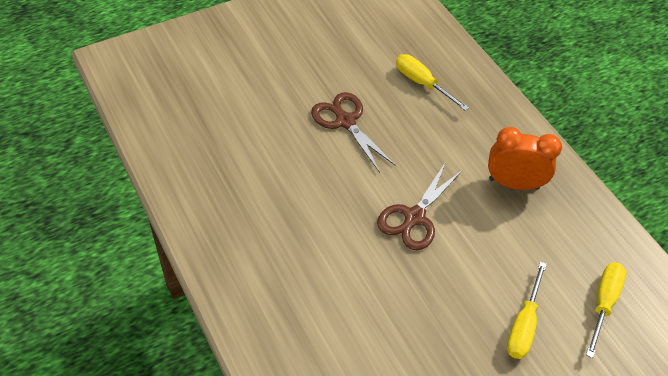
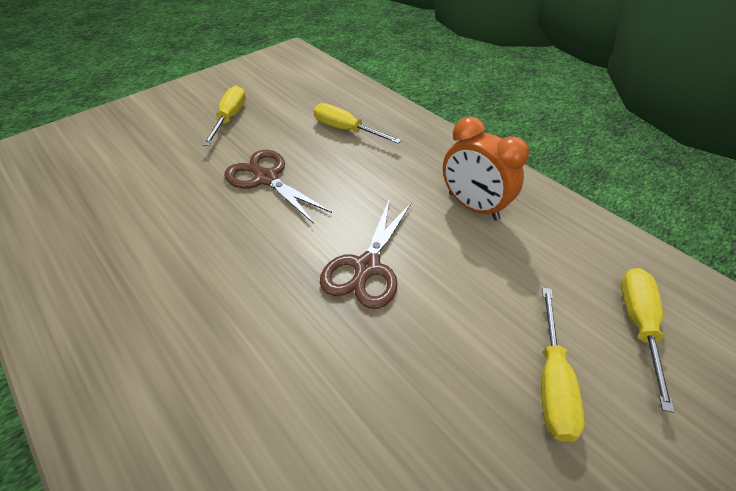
camera: 10 degrees left, 5 degrees down
orange clock [488,127,562,190] -> orange clock turned 135 degrees counterclockwise [443,116,529,221]
none -> yellow screwdriver [202,85,246,146]

